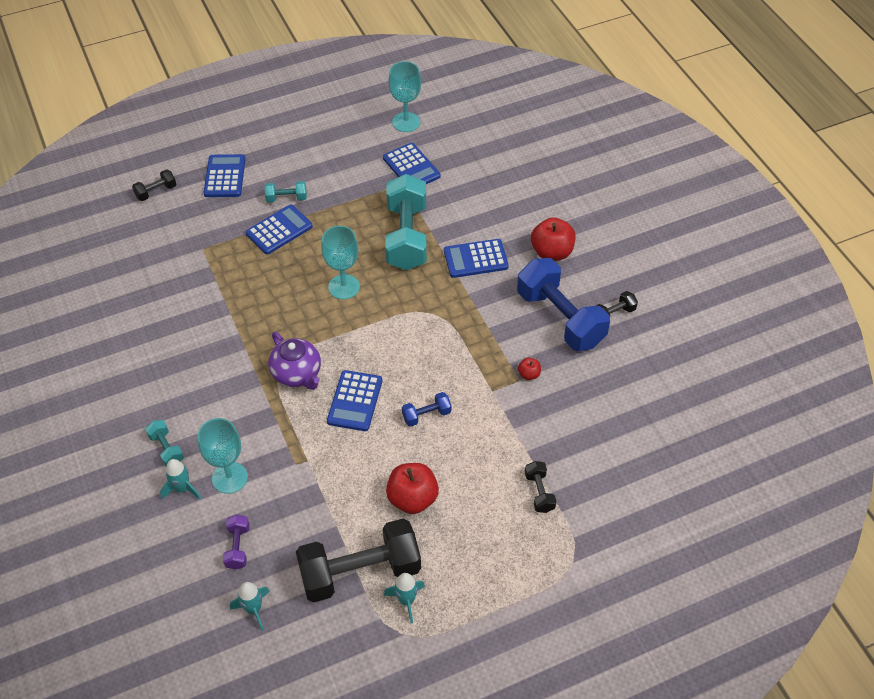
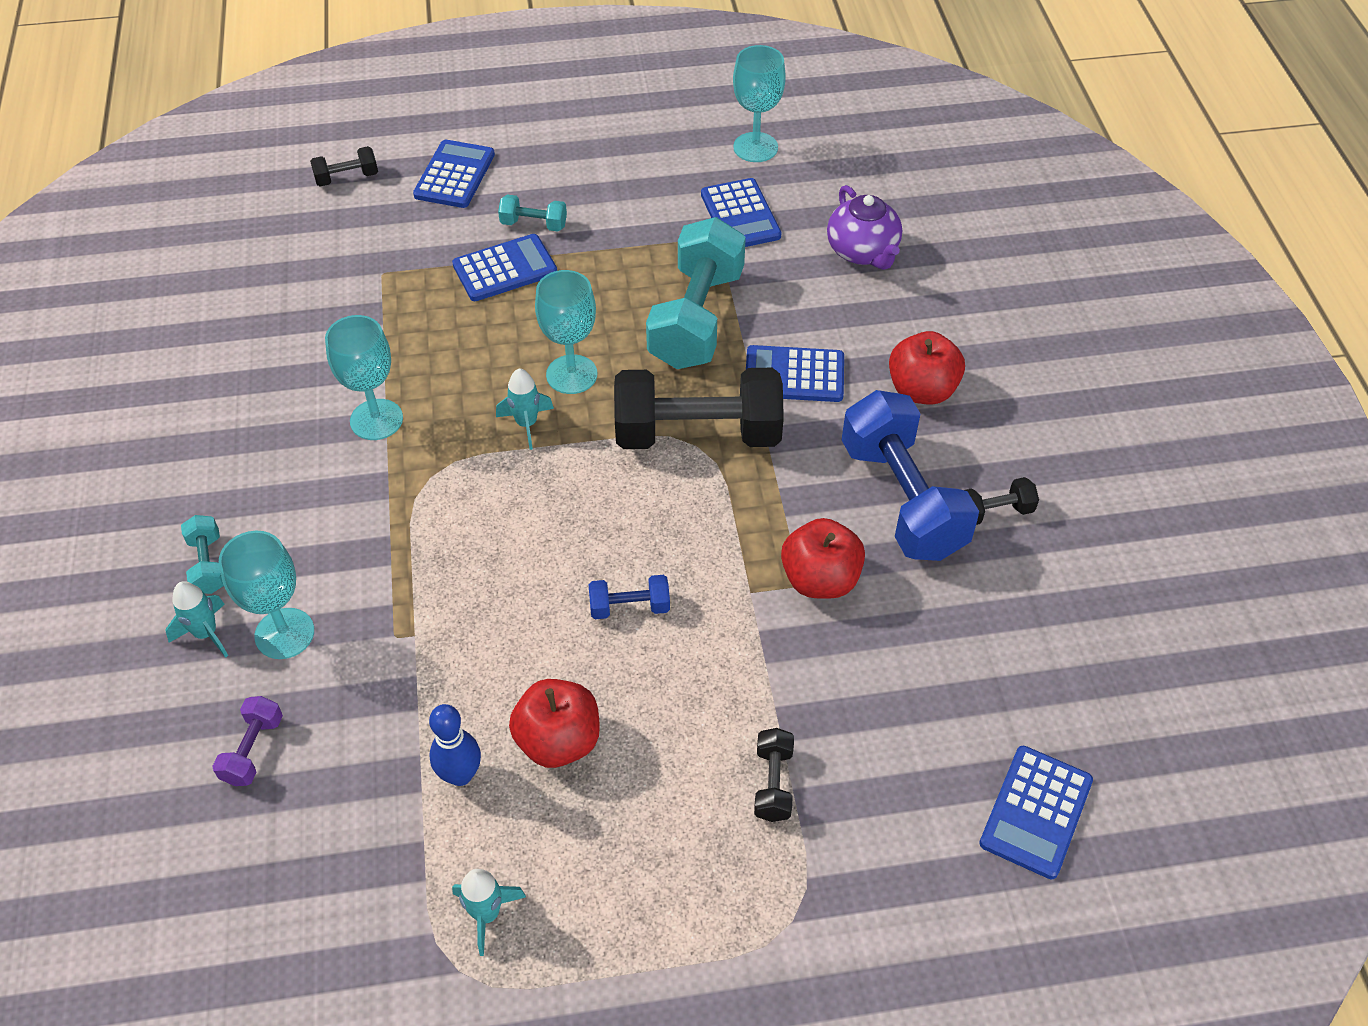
camera: 15 degrees right, 0 degrees up
turquoise rocket [230,582,270,631] -> turquoise rocket moved to [496,368,554,450]
purple teapot [268,332,321,390] -> purple teapot moved to [827,185,902,270]
black dumbbell [296,518,421,603] -> black dumbbell moved to [614,368,784,449]
blue calculator [327,370,382,431] -> blue calculator moved to [979,746,1093,879]
red apple [518,358,541,380] -> red apple [781,518,865,599], size x2.07
none -> turquoise goblet [325,315,403,440]
none -> blue bowling pin [429,704,481,786]

